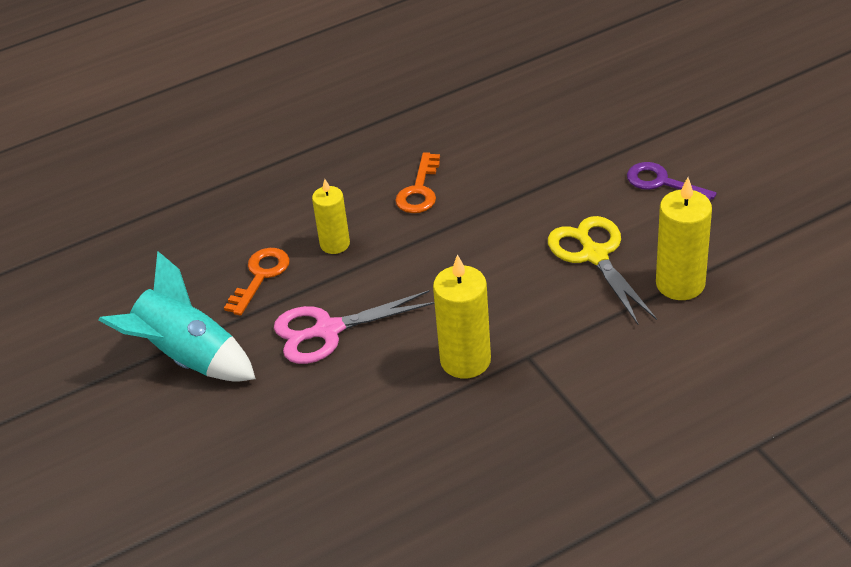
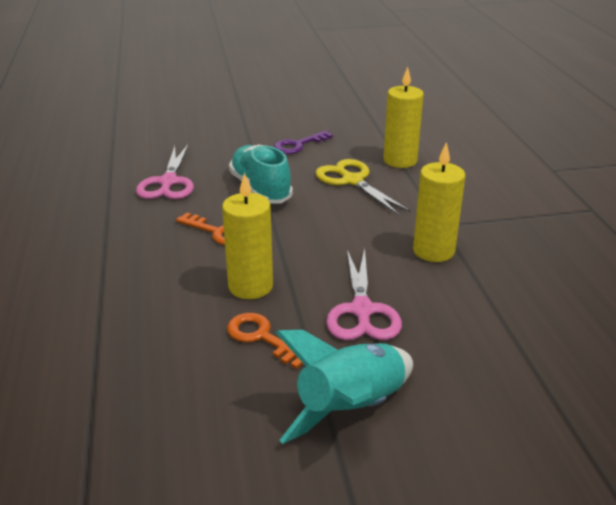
camera: 75 degrees left, 10 degrees down
yellow candle [312,179,350,254] -> yellow candle [222,172,273,299], size x1.54
yellow scissors [548,216,657,324] -> yellow scissors turned 60 degrees clockwise [315,159,411,215]
none -> pink scissors [136,143,194,199]
none -> turquoise shoe [229,145,293,204]

